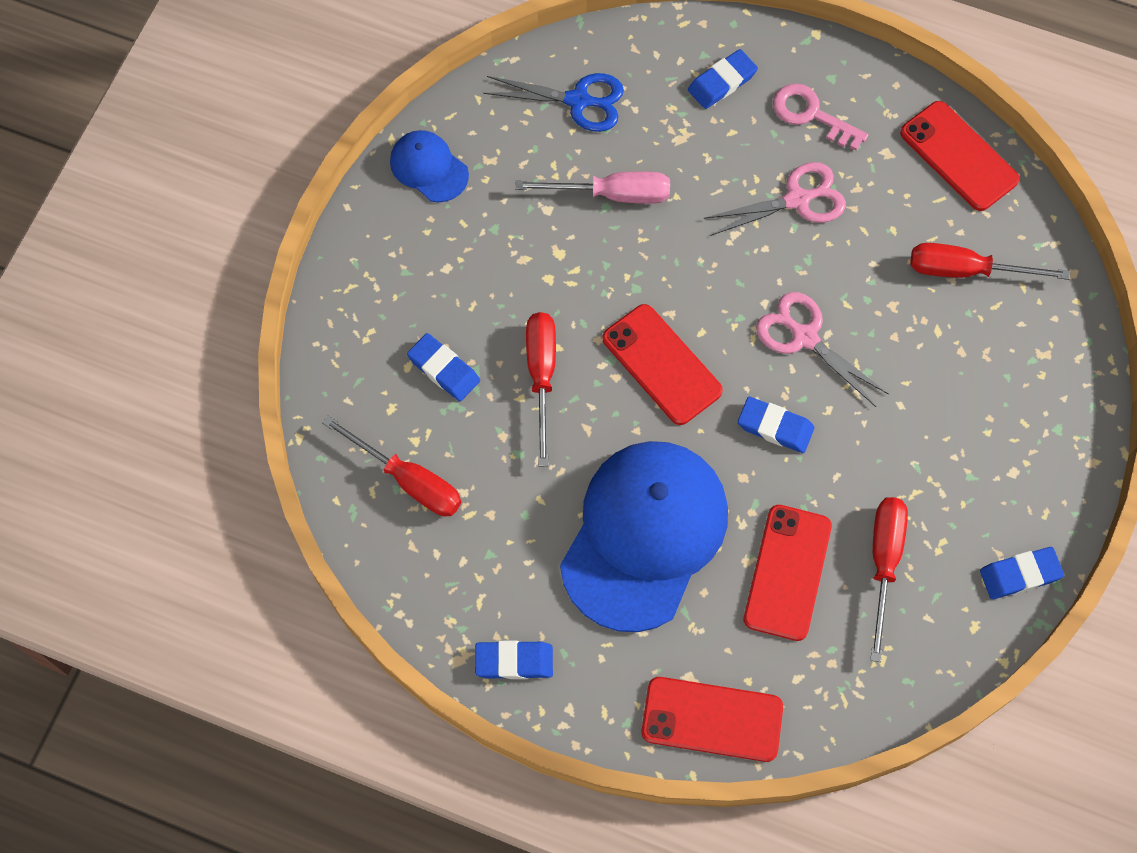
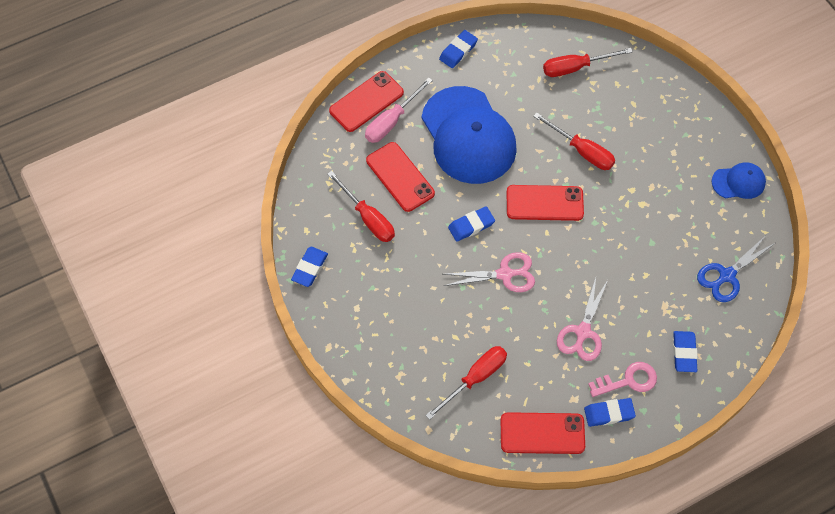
camera: 130 degrees right, 5 degrees down
blue eraser [407,333,480,401] -> blue eraser moved to [584,398,636,427]
pink screwdriver [515,171,670,204] -> pink screwdriver moved to [365,77,433,143]

